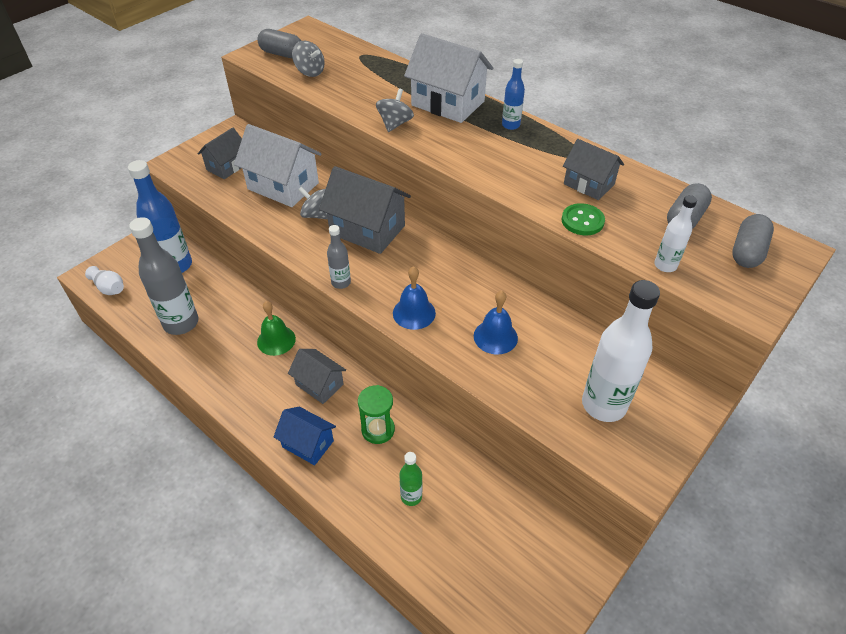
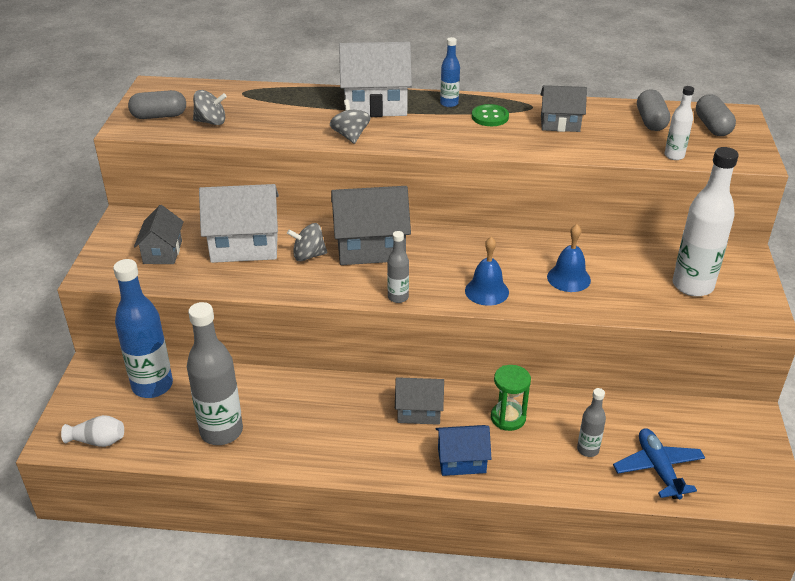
camera: 35 degrees left, 10 degrees down
green bell [257,301,296,356] -> none
green bottle [399,452,422,506] -> grey bottle [577,388,606,457]
green button [561,203,605,235] -> green button moved to [472,104,509,126]
none -> blue plane [613,429,705,499]

